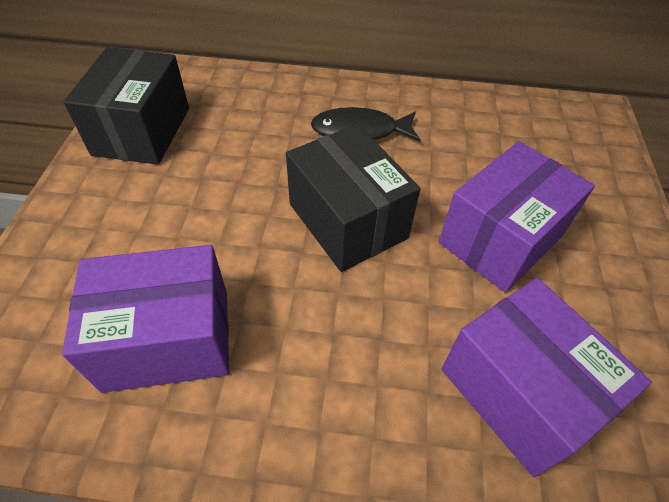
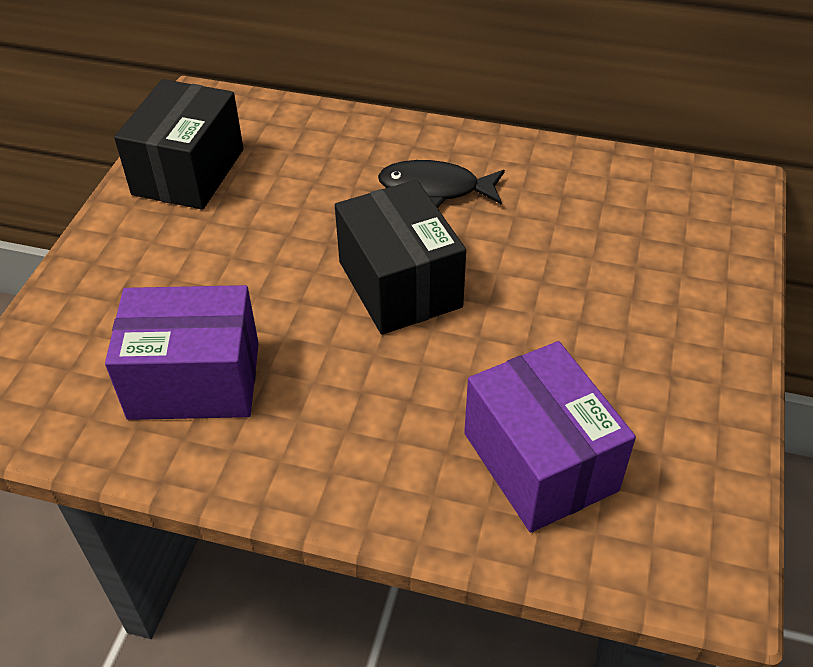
camera: 10 degrees right, 5 degrees down
purple box [439,141,595,293] -> none

